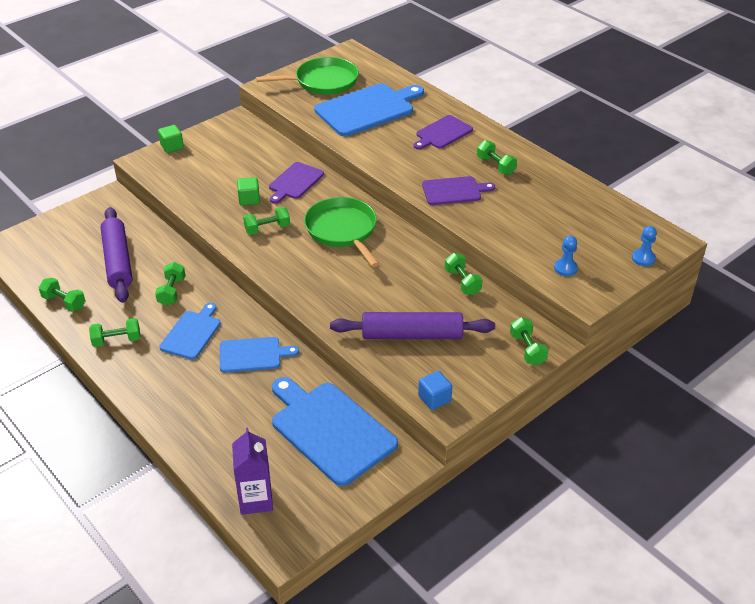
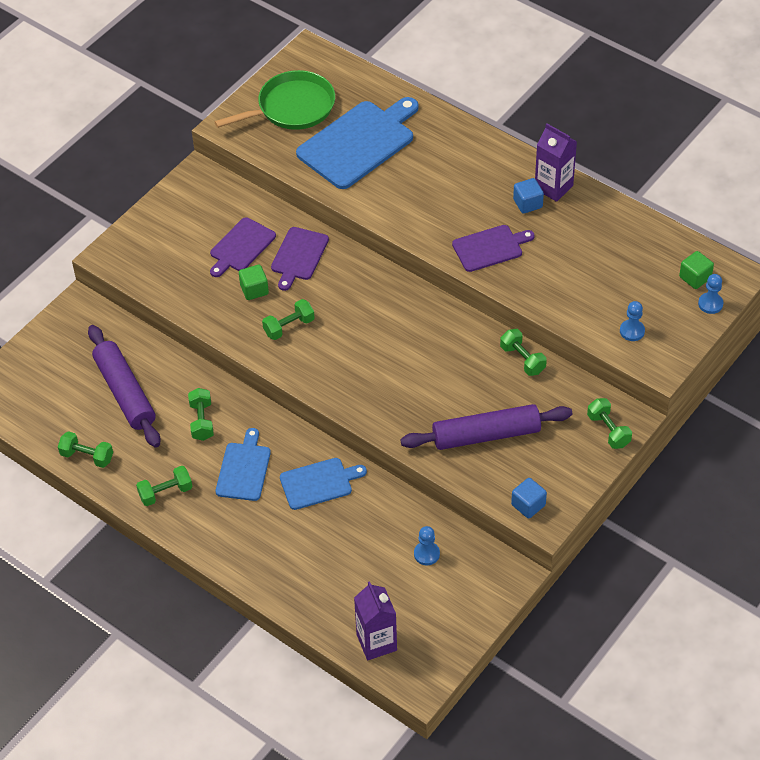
camera: 10 degrees left, 10 degrees up
green cube [158,125,184,153] -> green cube moved to [679,251,714,289]
blue cutting board [272,377,398,486] -> blue pawn [414,526,440,565]
green pan [304,197,380,267] -> none
purple cutting board [414,115,473,150] -> purple cutting board moved to [210,217,276,277]
green dumbbell [477,140,517,175] -> blue cube [513,178,544,214]
none -> purple carton [535,123,577,202]

